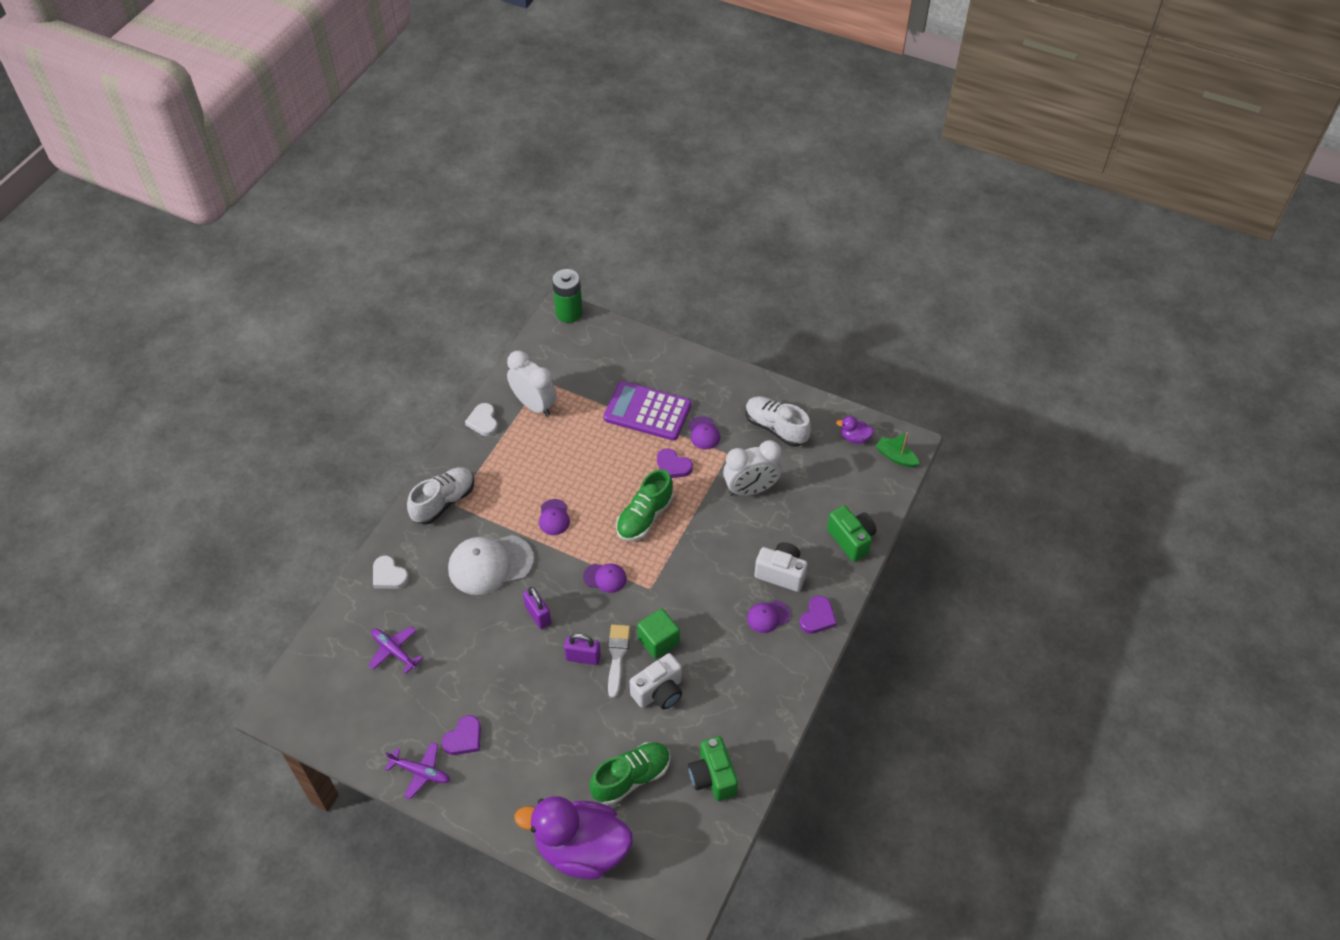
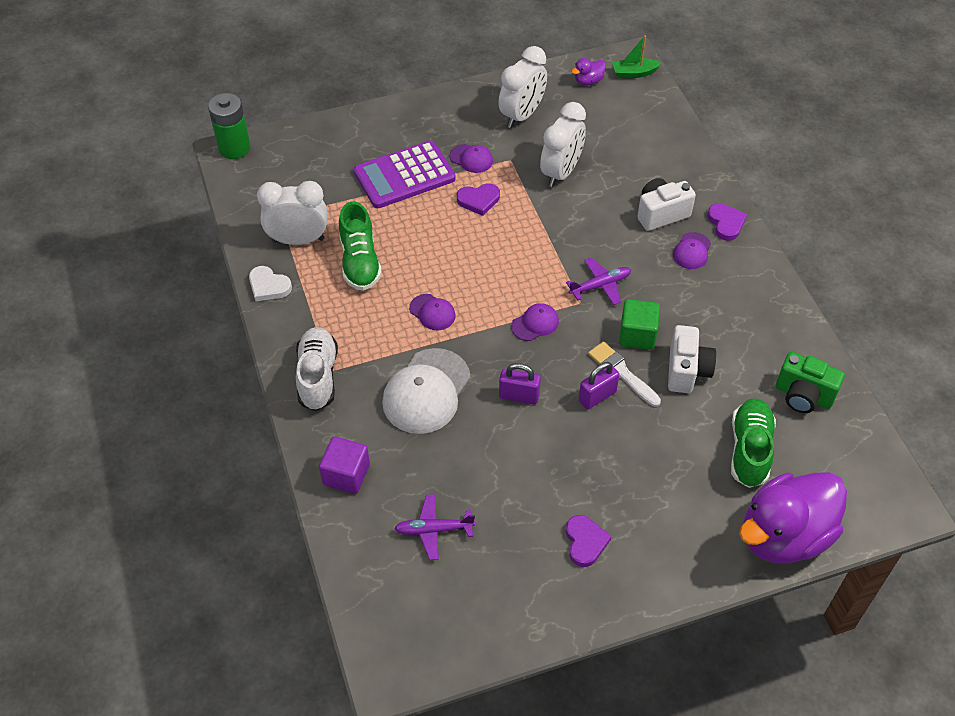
camera: 45 degrees left, 0 degrees up
white heart [373,555,409,589] -> purple cube [319,437,370,494]
purple plane [385,742,450,799] -> purple plane moved to [566,258,631,305]
green shoe [616,469,673,541] -> green shoe moved to [339,201,382,291]
white shoe [746,396,811,447] -> white clock [498,46,547,128]
green camera [827,506,876,562] -> none

